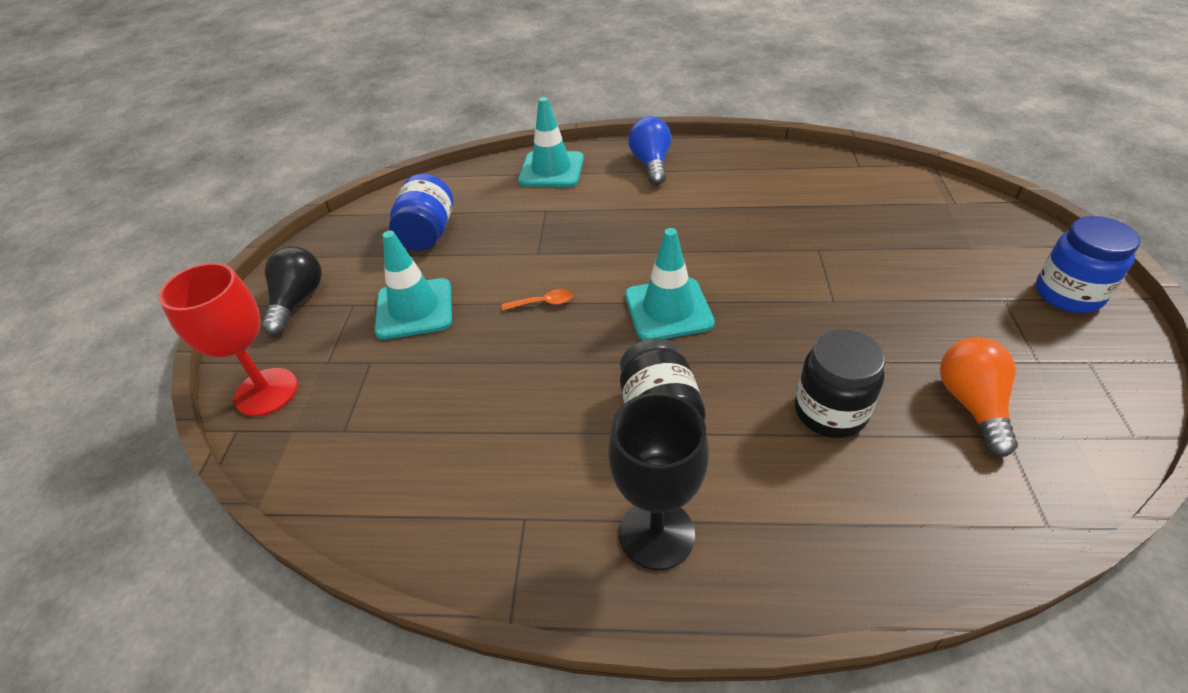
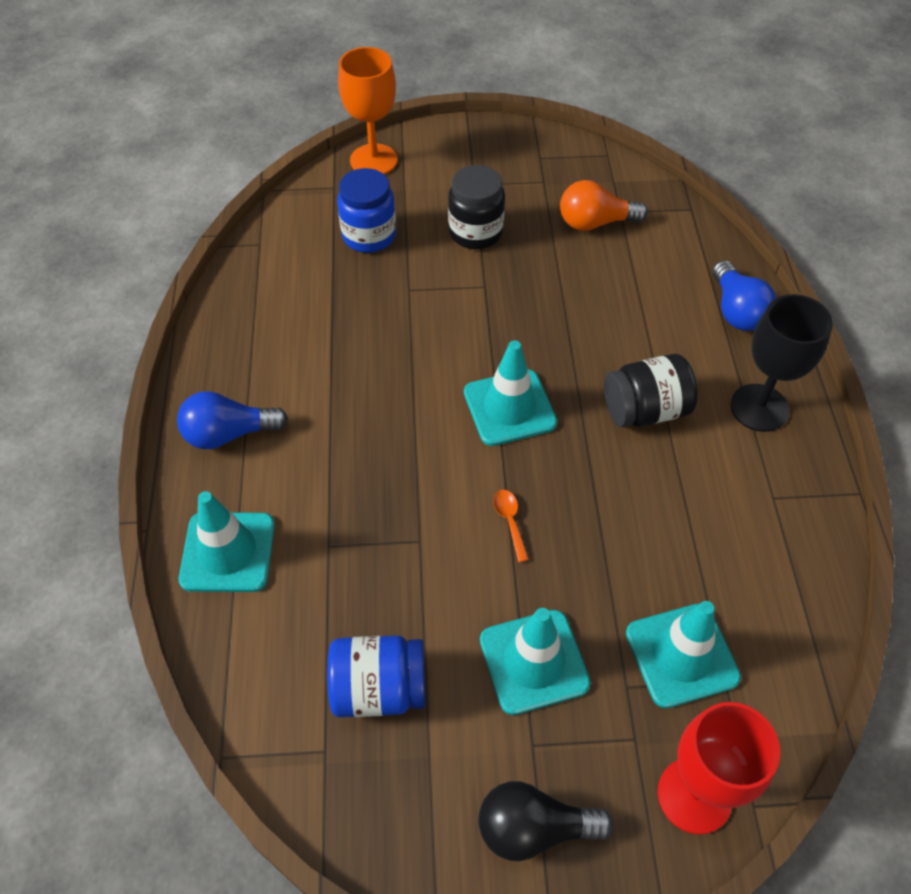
camera: 100 degrees left, 10 degrees up
black jar [795,329,885,438] -> black jar moved to [448,165,505,249]
blue jar [1036,216,1140,313] -> blue jar moved to [337,168,396,253]
none -> orange goblet [338,47,398,175]
none -> turquoise traffic cone [626,601,741,708]
none -> blue light bulb [713,261,776,331]

